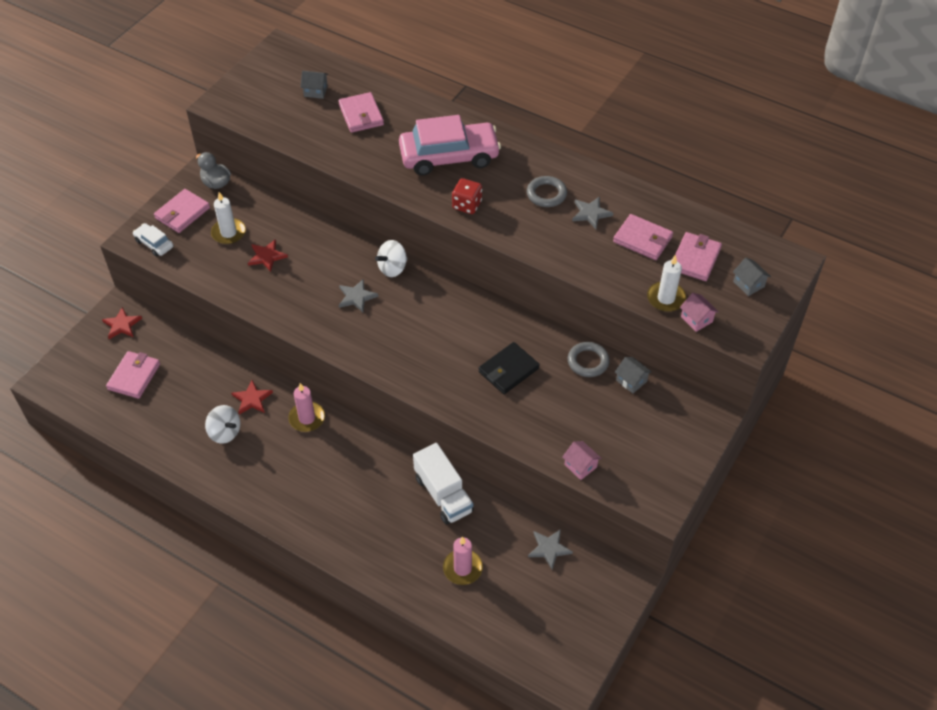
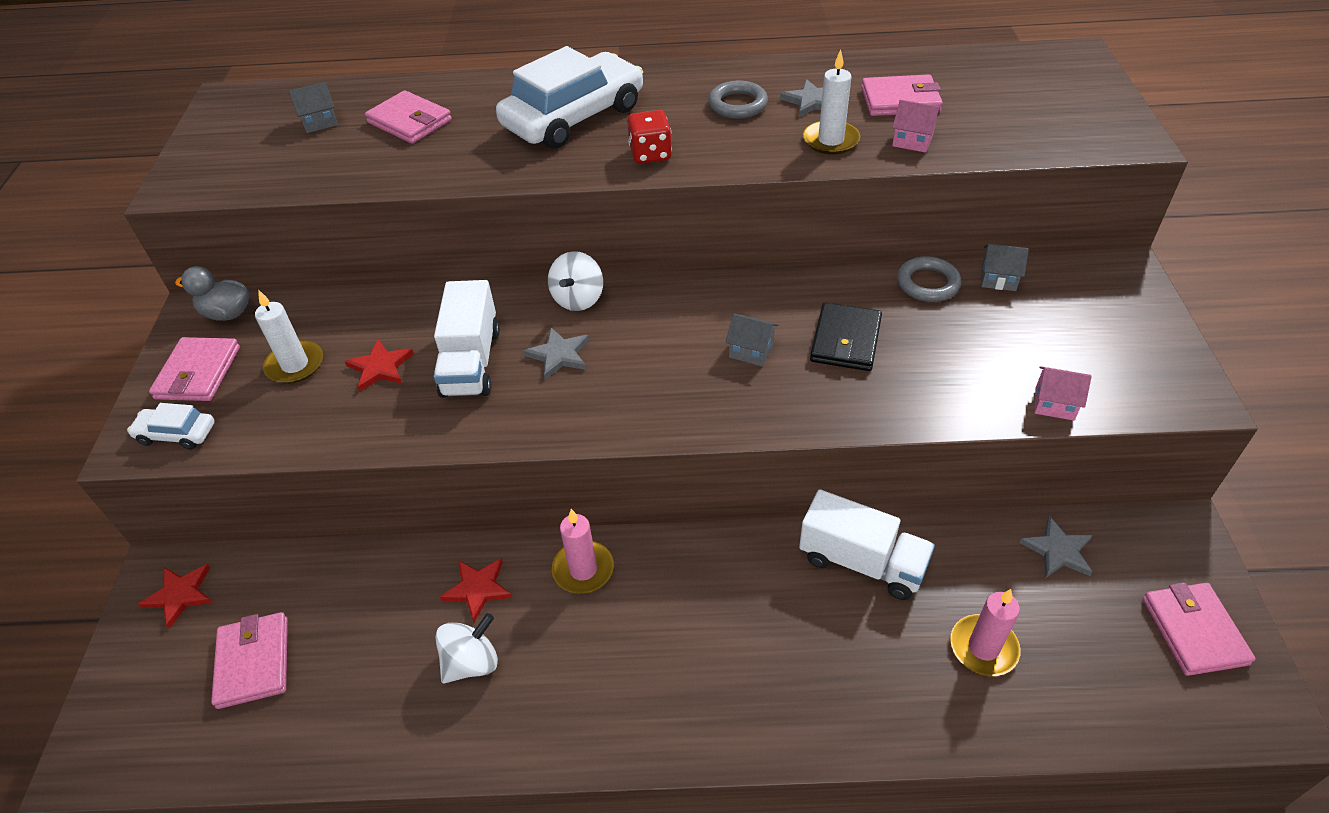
camera: 30 degrees left, 5 degrees down
white spinning top [205,405,240,444] -> white spinning top turned 45 degrees counterclockwise [435,613,498,684]
pink car [399,115,501,176] -> white car [496,46,643,149]
white candle [647,255,686,312] -> white candle moved to [803,50,860,154]
pink wallet [675,232,722,281] -> pink wallet moved to [1143,582,1256,676]
pink house [680,293,719,332] -> pink house moved to [892,100,940,153]
grey house [733,258,771,296] -> grey house moved to [725,314,778,366]
none -> white truck [434,280,500,398]

